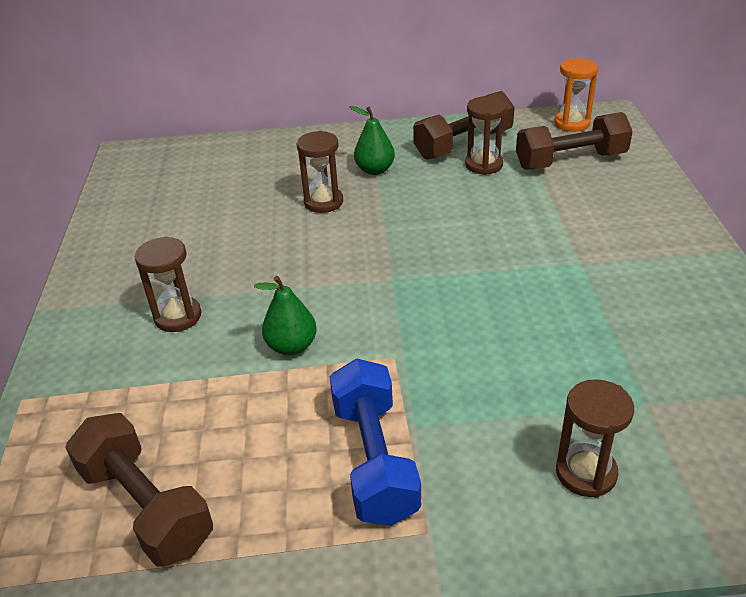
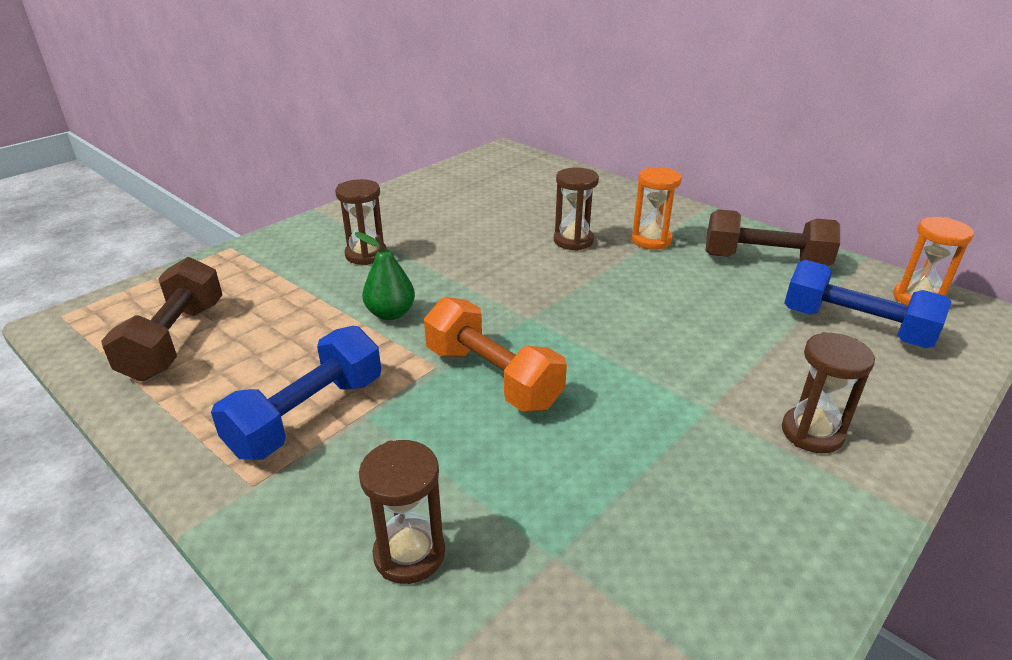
camera: 45 degrees right, 5 degrees down
green pear [349,106,395,175] -> orange hourglass [632,167,682,250]
brown hourglass [465,96,507,175] -> brown hourglass moved to [782,332,876,453]
brown dumbbell [516,112,633,170] -> blue dumbbell [784,260,951,348]
none -> orange dumbbell [424,297,567,411]

